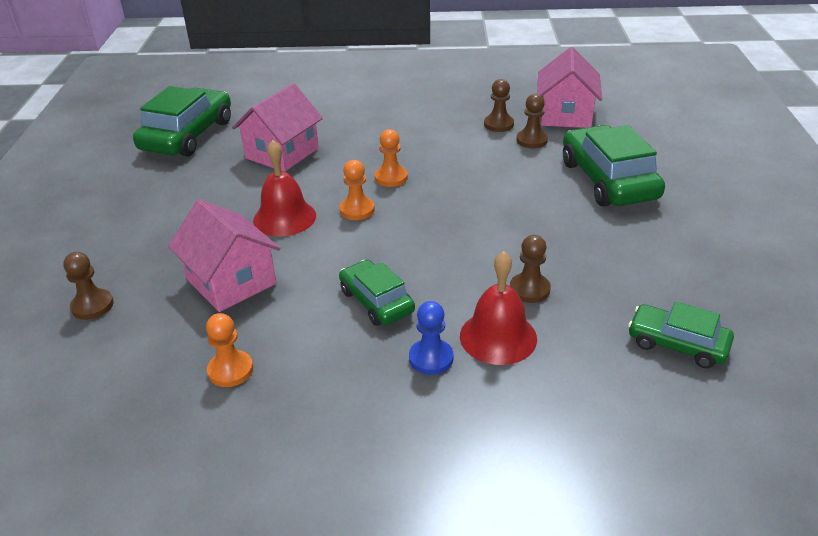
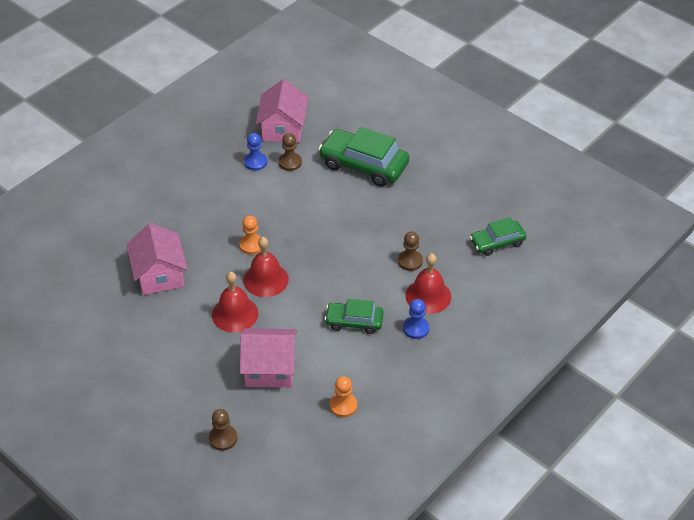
camera: 50 degrees left, 10 degrees up
green car [133,86,231,157] -> none
orange pawn [339,160,375,220] -> red bell [243,237,289,297]
brown pawn [484,79,514,132] -> blue pawn [244,133,267,171]
pink house [537,47,602,128] -> pink house turned 45 degrees clockwise [256,79,308,143]

